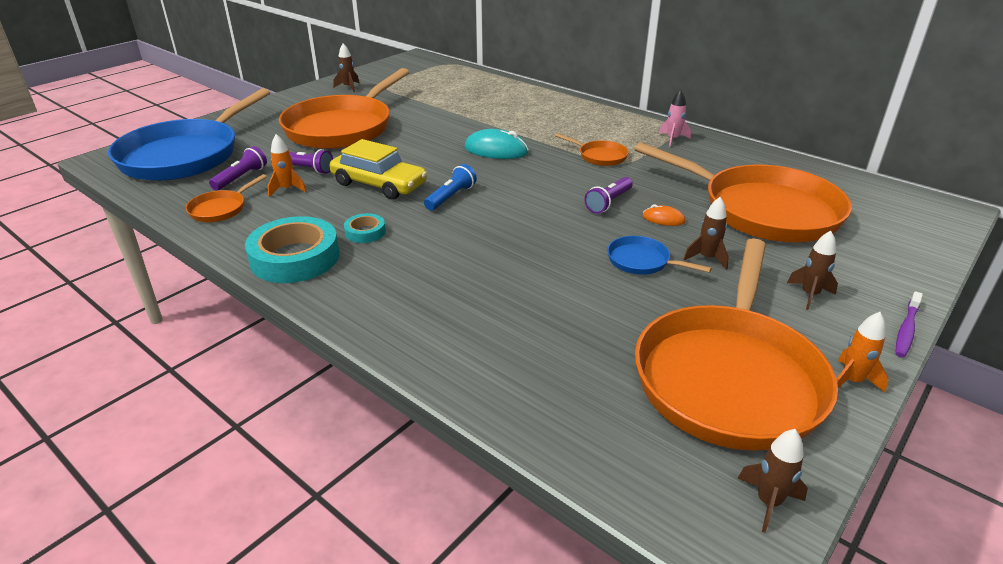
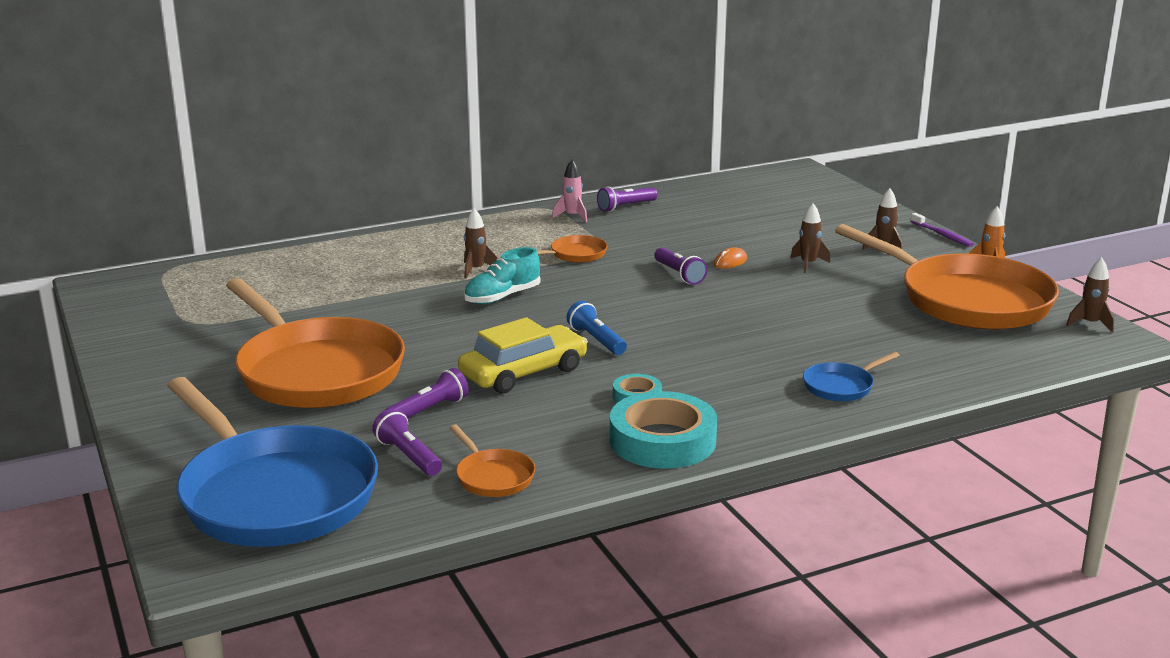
camera: 65 degrees left, 10 degrees down
orange rocket [268,134,307,197] -> none
brown rocket [333,43,359,92] -> brown rocket moved to [464,208,498,278]
turquoise mouse [464,129,529,159] -> turquoise shoe [464,247,541,304]
blue pan [607,236,712,275] -> blue pan moved to [803,352,900,401]
orange pan [634,142,852,242] -> none
none -> purple flashlight [597,186,658,212]

